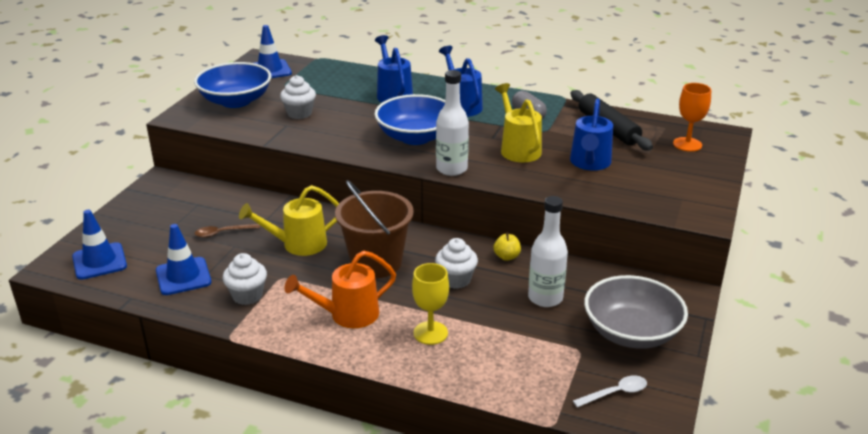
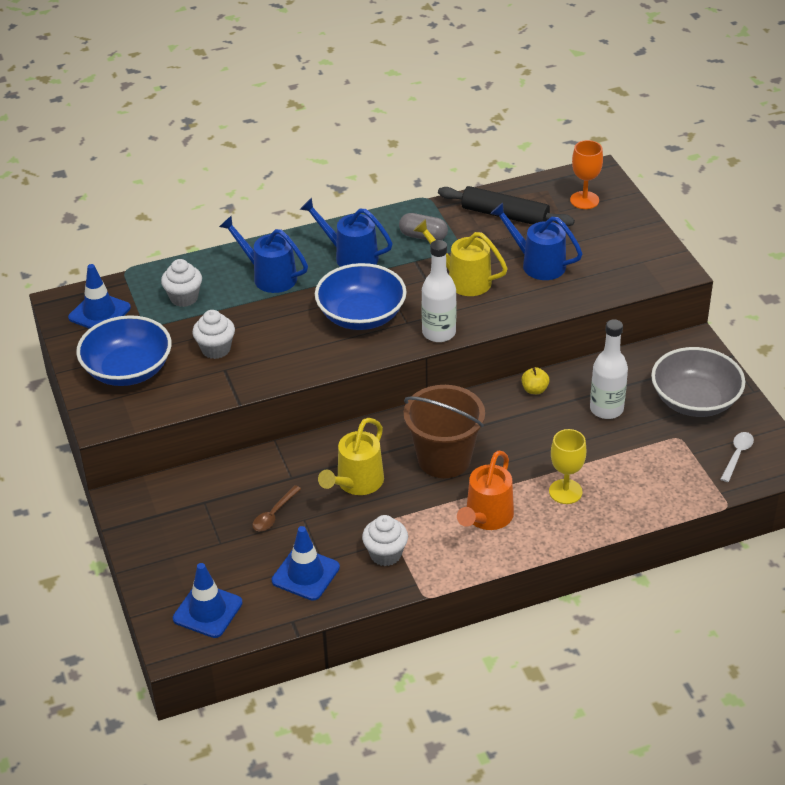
camera: 40 degrees left, 10 degrees up
white cupcake [435,238,478,289] -> white cupcake moved to [161,259,202,307]
blue watering can [570,98,613,171] -> blue watering can turned 150 degrees clockwise [490,203,582,280]

